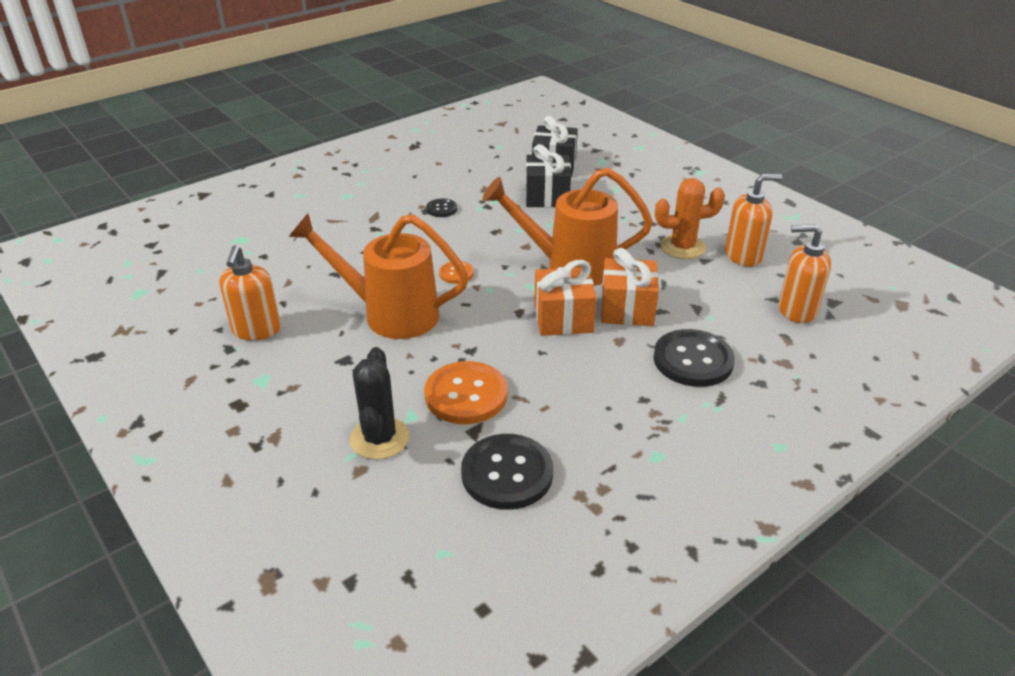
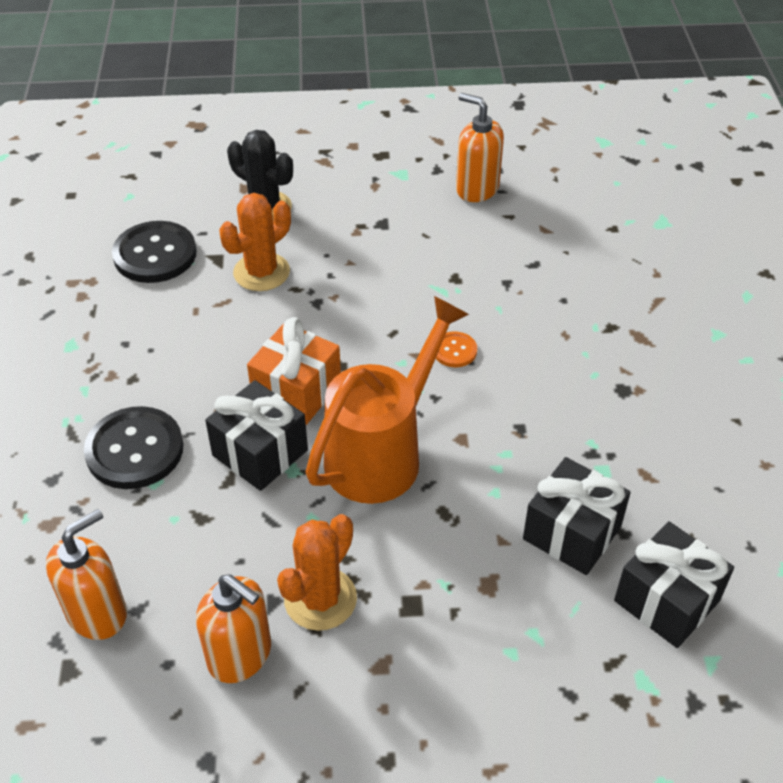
camera: 125 degrees right, 10 degrees up
orange watering can [288,213,469,339] -> none
orange button [424,361,508,424] -> orange cactus [219,193,291,291]
black button [426,199,457,217] -> none
orange gift [601,248,659,326] -> black gift [205,380,308,491]
orange soap dispenser [725,174,782,267] -> orange soap dispenser turned 75 degrees counterclockwise [196,574,271,683]

